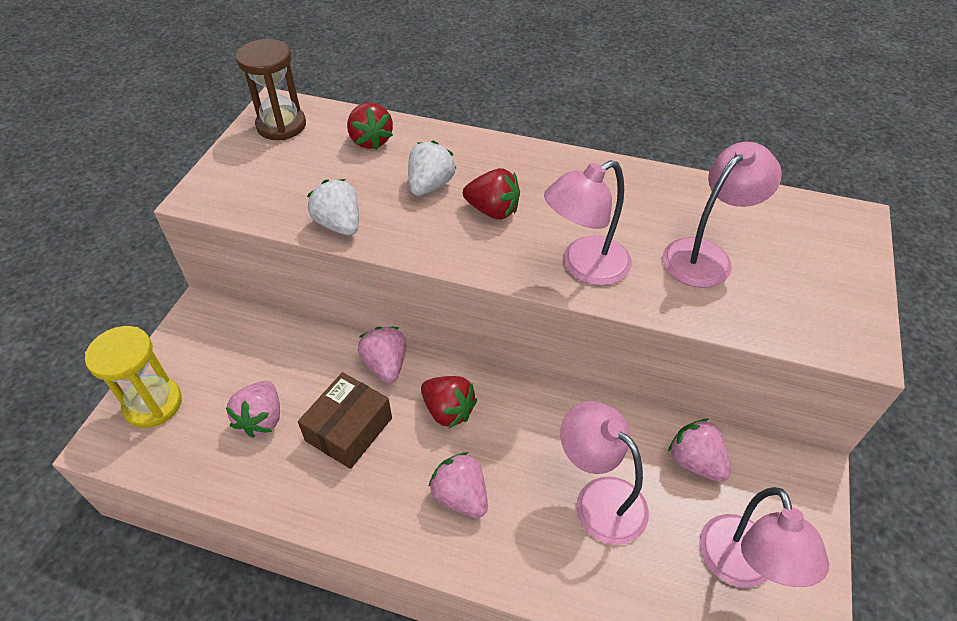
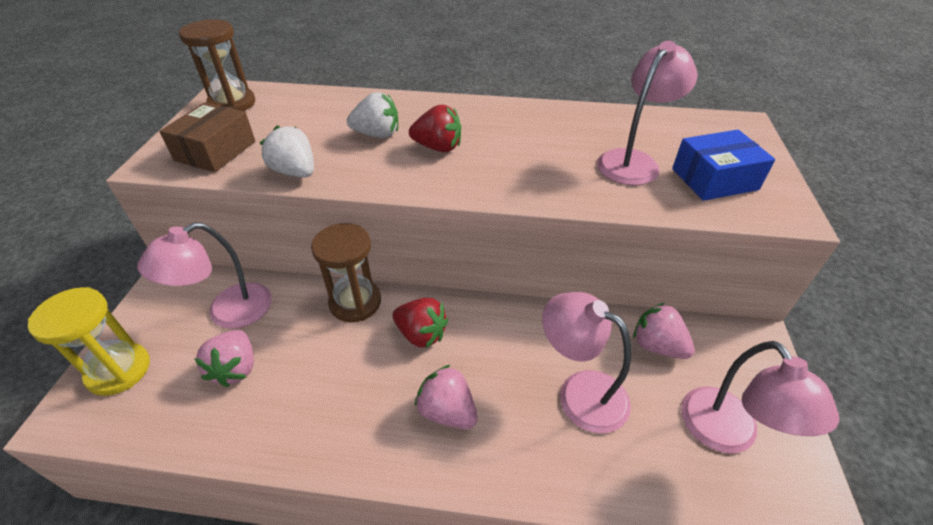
camera: 10 degrees left, 5 degrees down
brown box [298,372,392,469] -> brown box moved to [160,102,255,172]
red strawberry [347,102,393,150] -> none
pink strawberry [358,326,407,383] -> brown hourglass [311,223,381,322]
white strawberry [408,141,457,196] -> white strawberry turned 75 degrees clockwise [347,92,398,138]
pink lamp [544,160,632,286] -> pink lamp moved to [137,222,272,329]
none -> blue box [672,130,775,201]

